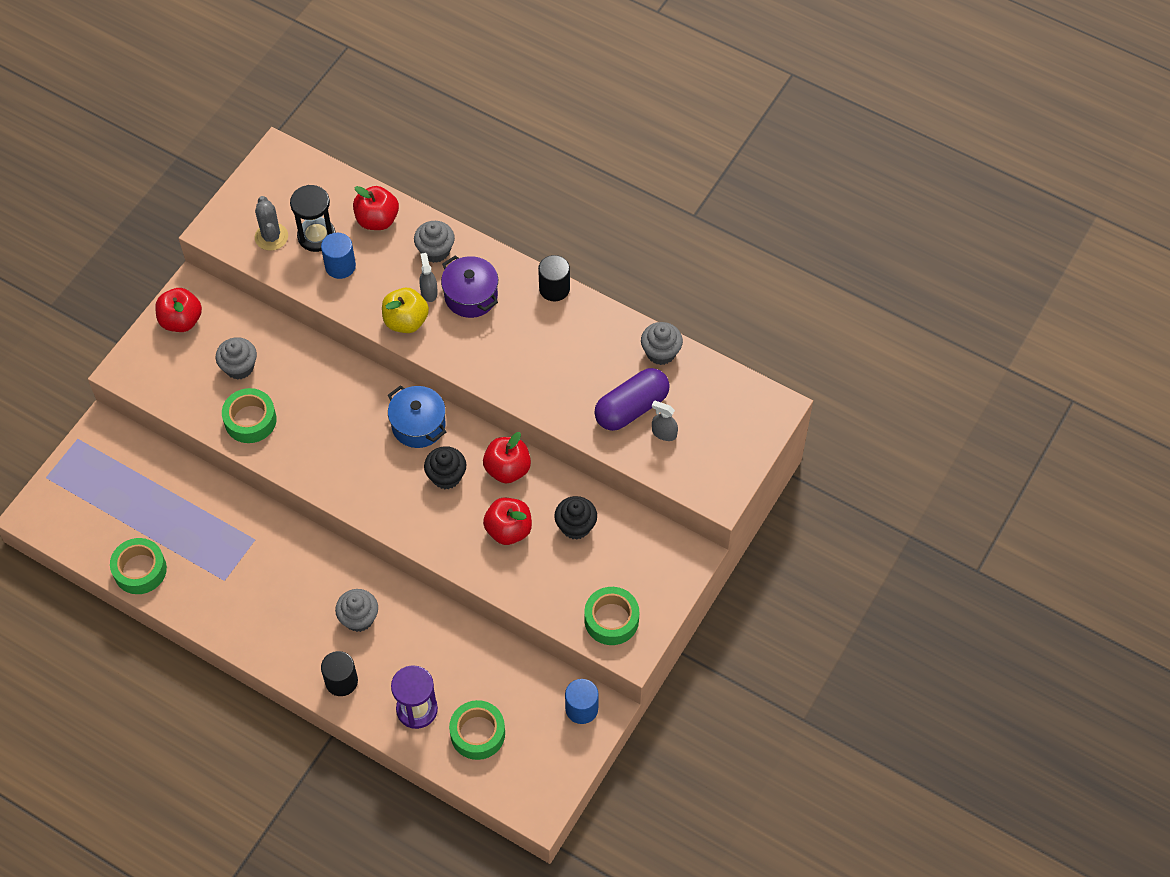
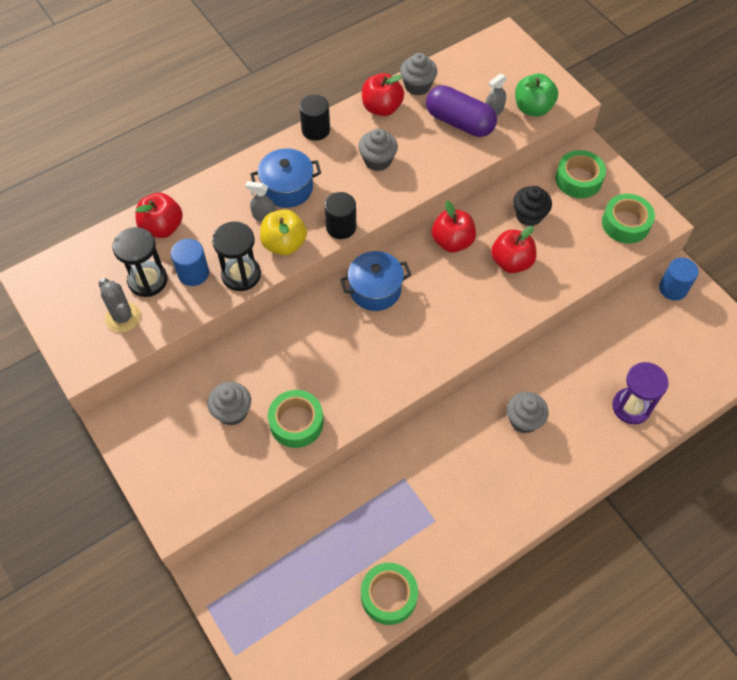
camera: 65 degrees left, 0 degrees up
red apple [155,288,202,332] -> red apple moved to [362,73,404,116]
grey cactus [255,196,288,251] -> grey cactus turned 45 degrees clockwise [98,278,141,332]
black cylinder [321,651,358,696] -> black cylinder moved to [324,192,356,239]
grey cupcake [414,221,455,263] -> grey cupcake moved to [358,128,398,171]
black cupcake [424,446,466,489] -> none
purple pot [441,255,498,318] -> blue pot [250,148,321,208]
green tape [449,700,505,760] -> green tape moved to [556,150,606,198]
purple capsule [594,368,670,431] -> purple capsule turned 45 degrees counterclockwise [426,85,497,137]
none -> black hourglass [212,222,261,291]
none -> green apple [515,73,558,117]

